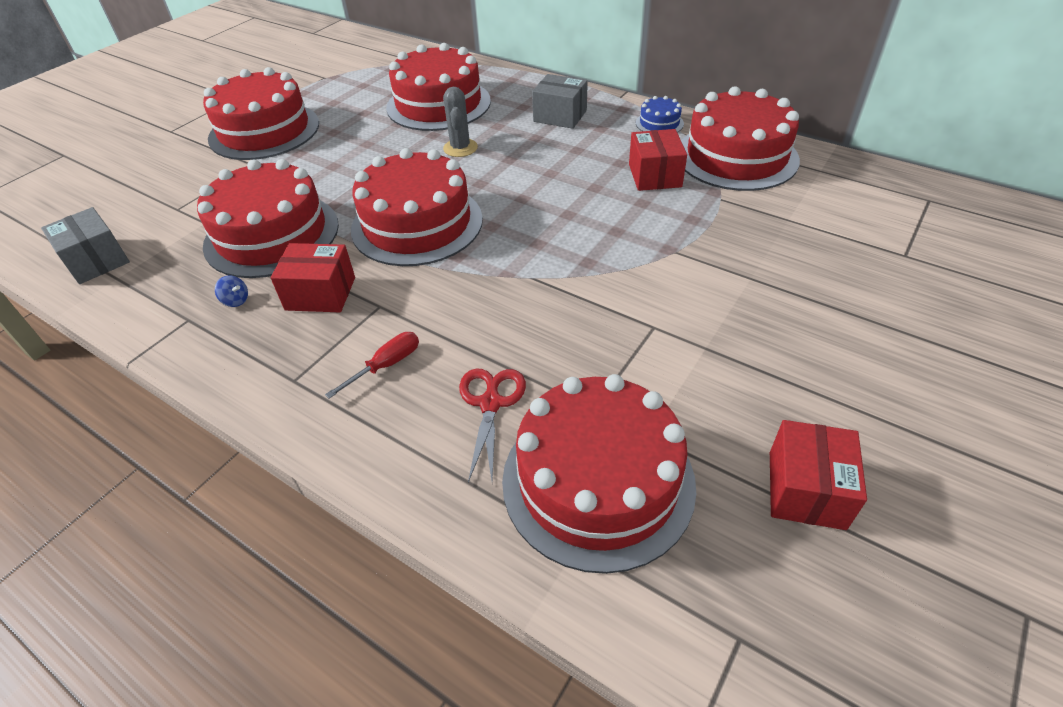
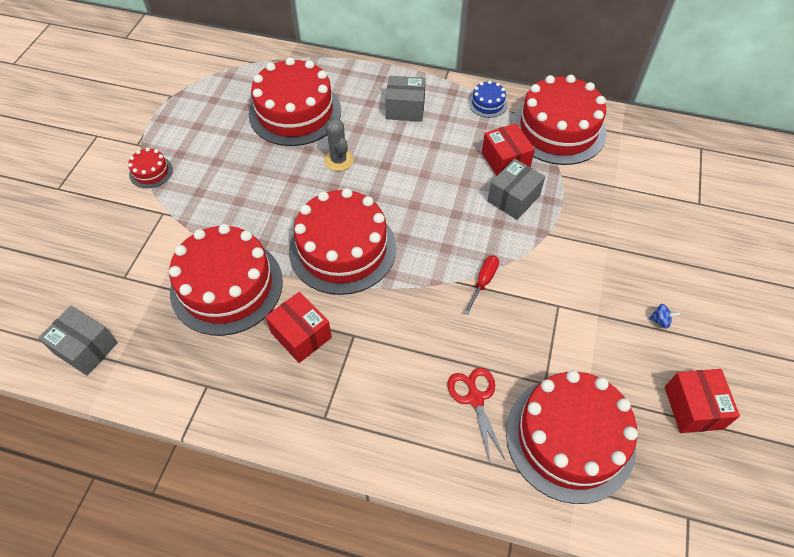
camera: 20 degrees left, 10 degrees up
red cake [203,67,319,160] -> red cake [128,148,173,188], size x0.43
blue spinning top [215,275,248,307] -> blue spinning top moved to [649,304,680,329]
red box [271,243,355,312] -> red box turned 60 degrees clockwise [265,292,332,363]
red screwdriver [325,332,419,399] -> red screwdriver moved to [464,256,499,315]
none -> grey box [487,159,545,220]

